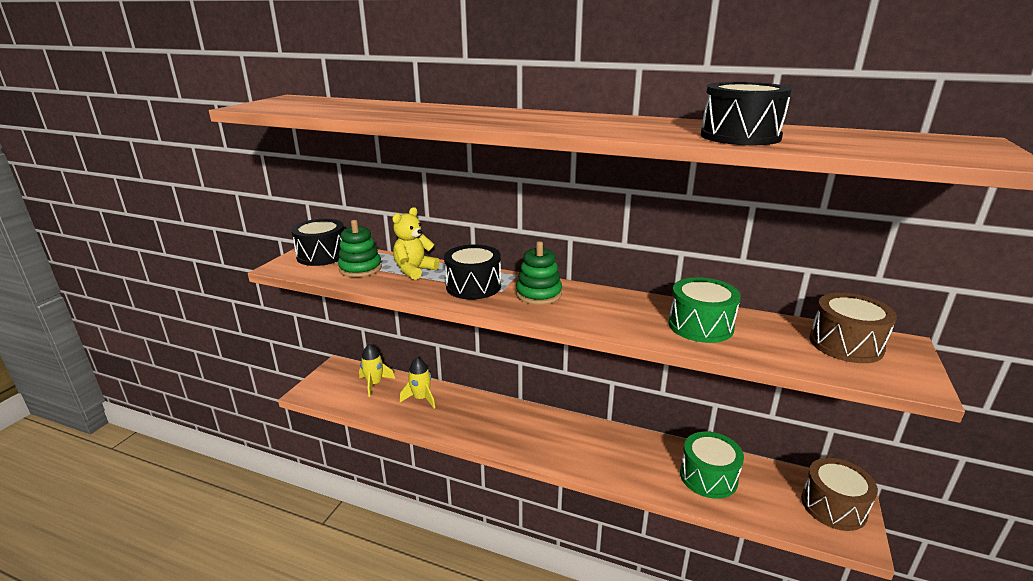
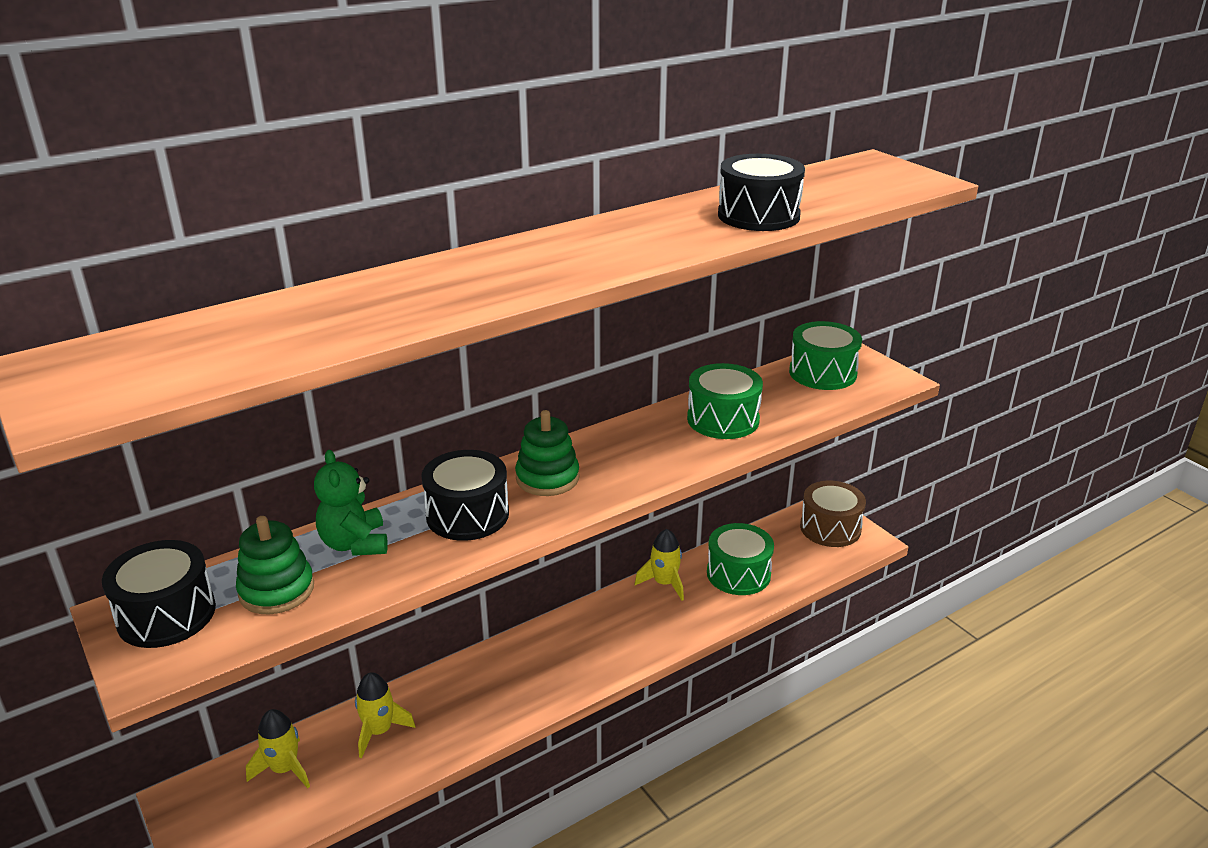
camera: 55 degrees left, 5 degrees up
yellow teddy bear [392,207,440,280] -> green teddy bear [314,450,388,556]
brown drum [809,293,897,363] -> green drum [789,321,862,390]
none -> yellow rocket [635,529,684,601]

